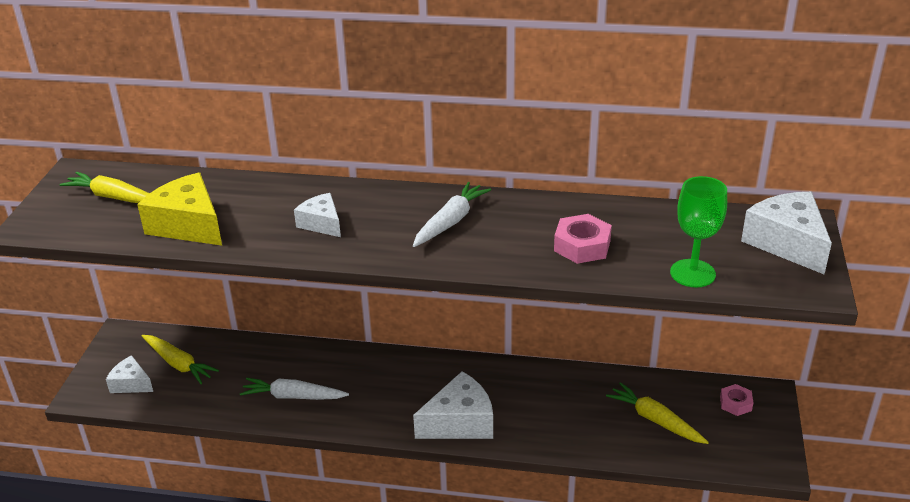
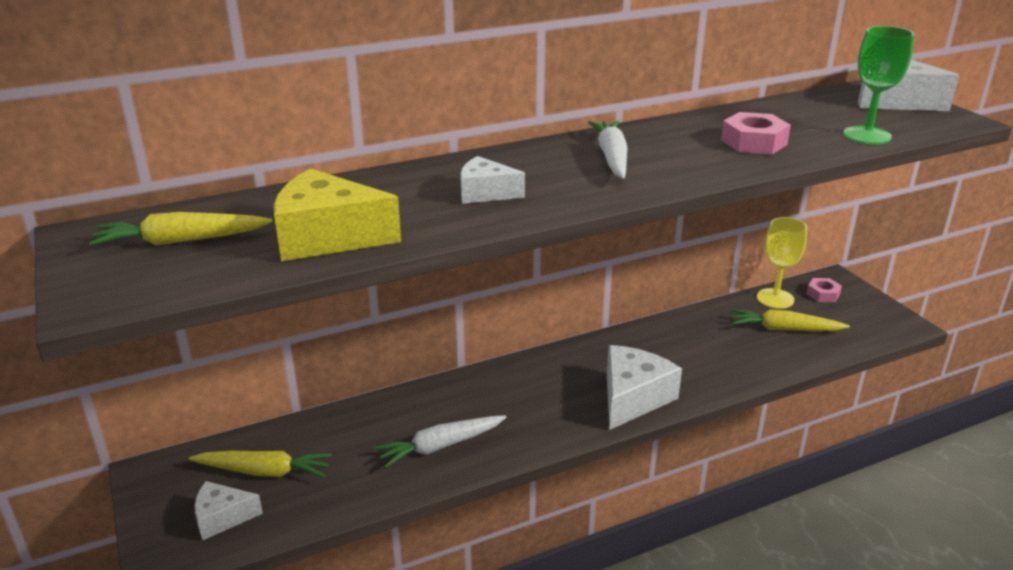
camera: 35 degrees left, 5 degrees down
none -> yellow goblet [757,217,807,309]

